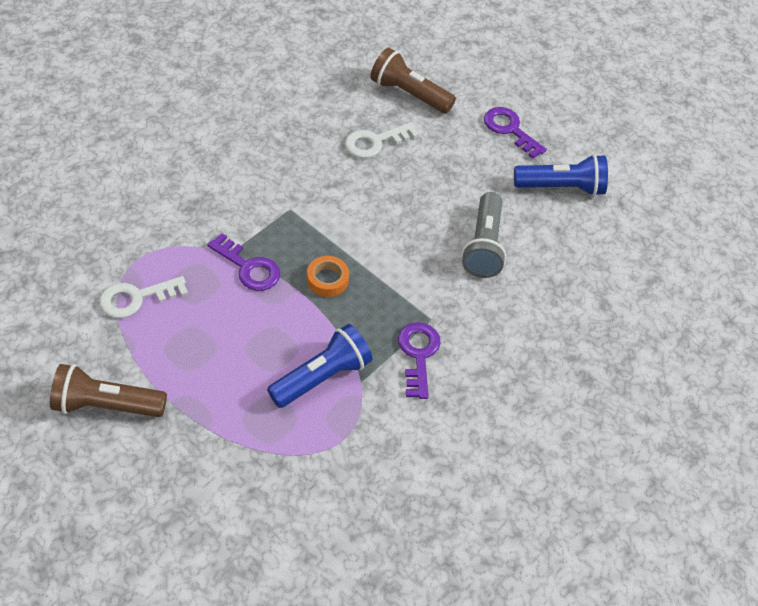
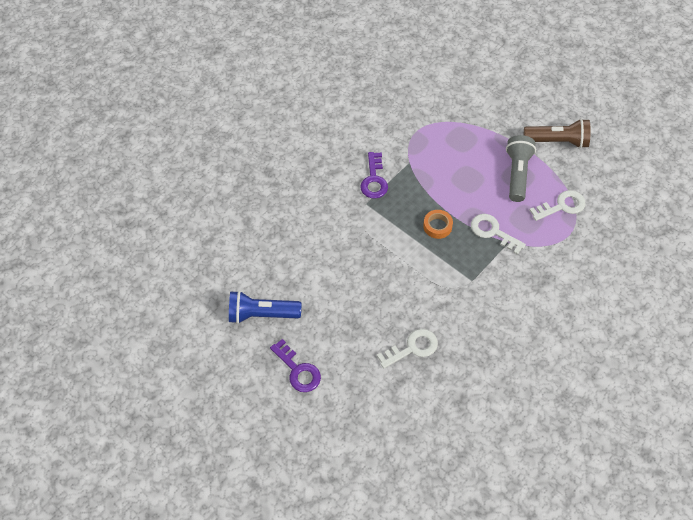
camera: 175 degrees left, 5 degrees up
purple key [207,233,280,291] -> white key [471,214,526,255]
blue flashlight [267,324,372,408] -> none
brown flashlight [370,47,456,114] -> none
grey flashlight [462,192,506,278] -> grey flashlight moved to [506,135,536,202]

